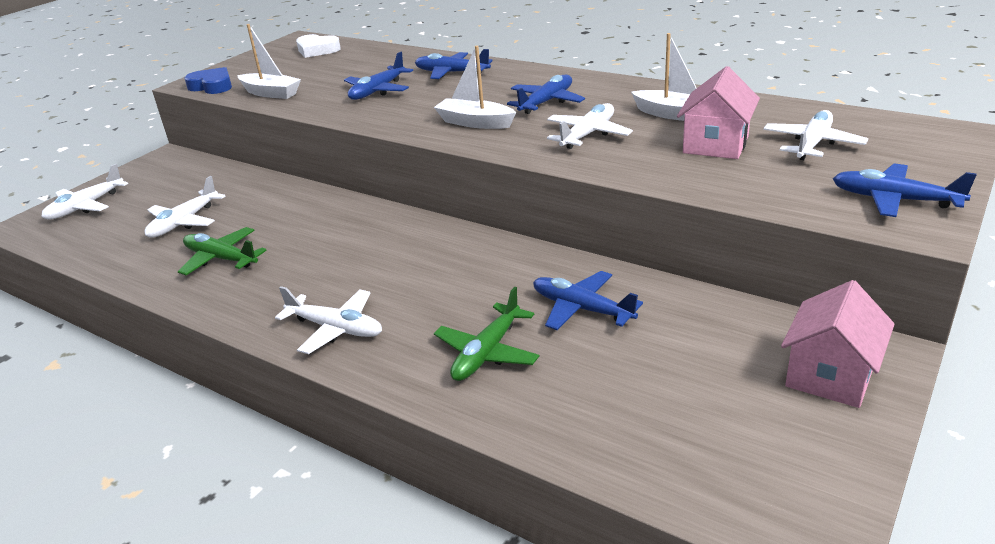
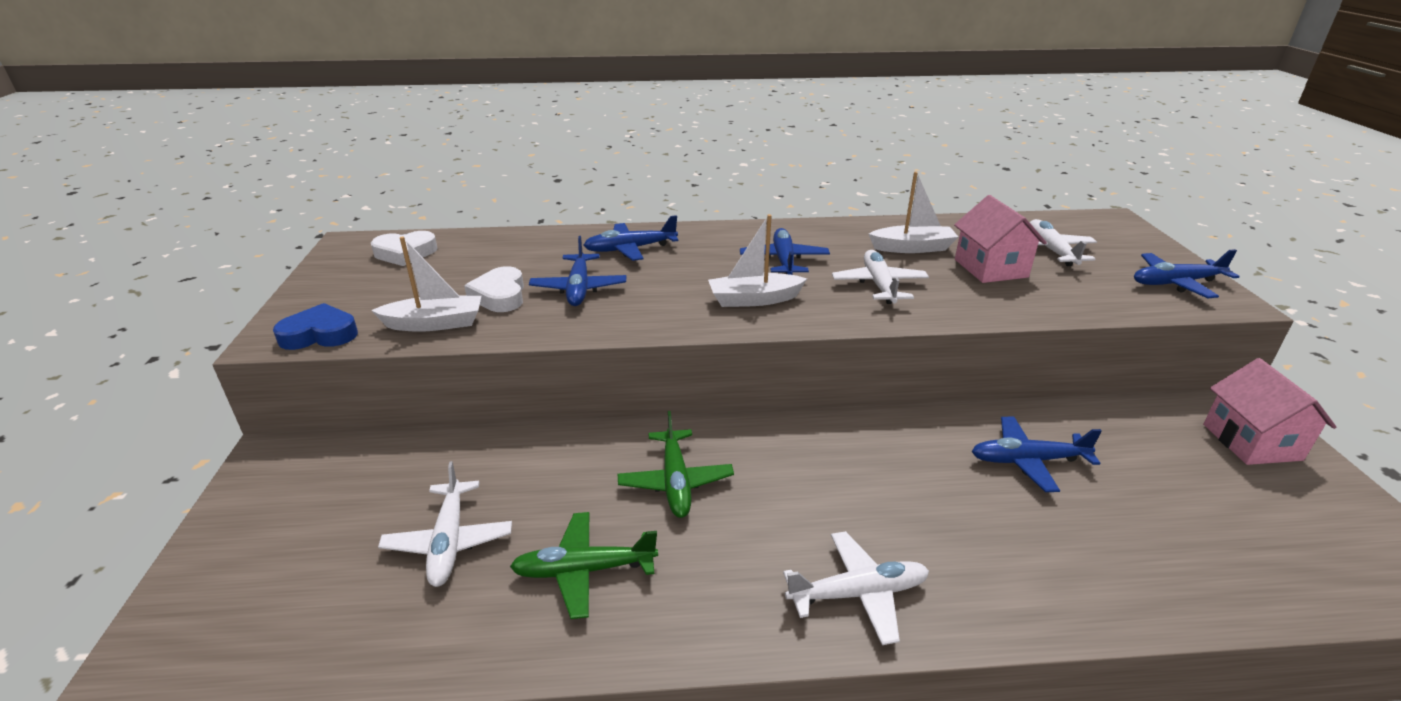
camera: 40 degrees left, 0 degrees up
white plane [41,164,128,219] -> none
green plane [434,287,539,381] -> green plane moved to [618,411,734,518]
none -> white heart [464,266,524,312]

